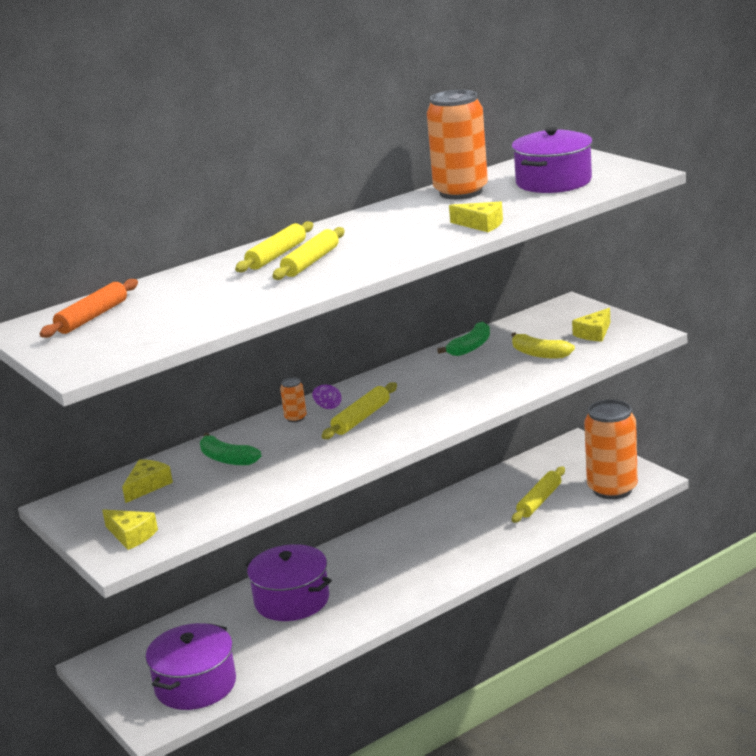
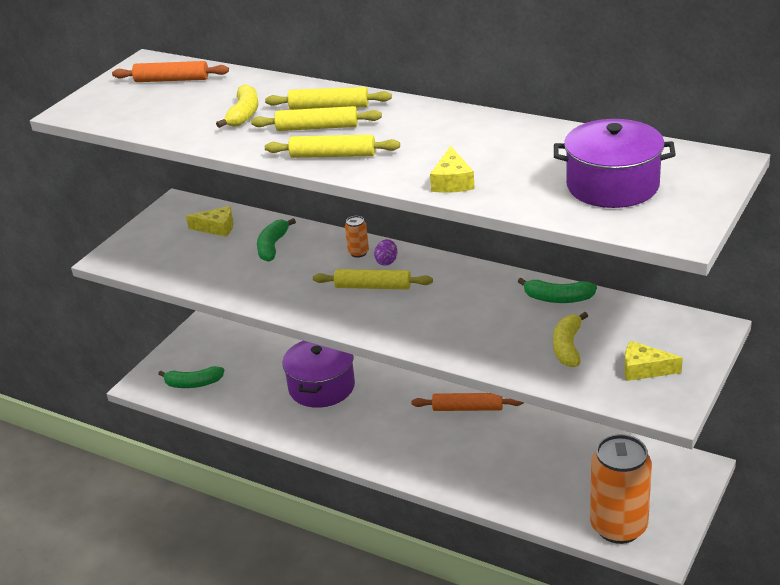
camera: 65 degrees right, 10 degrees up
yellow cheese [102,509,158,550] -> none
purple pot [146,623,236,710] -> green banana [158,366,225,388]
orange can [427,90,488,199] -> none
yellow rolling pin [512,467,565,523] -> yellow rolling pin moved to [265,135,400,158]
none -> yellow banana [216,84,258,128]
none -> orange rolling pin [411,393,524,411]

